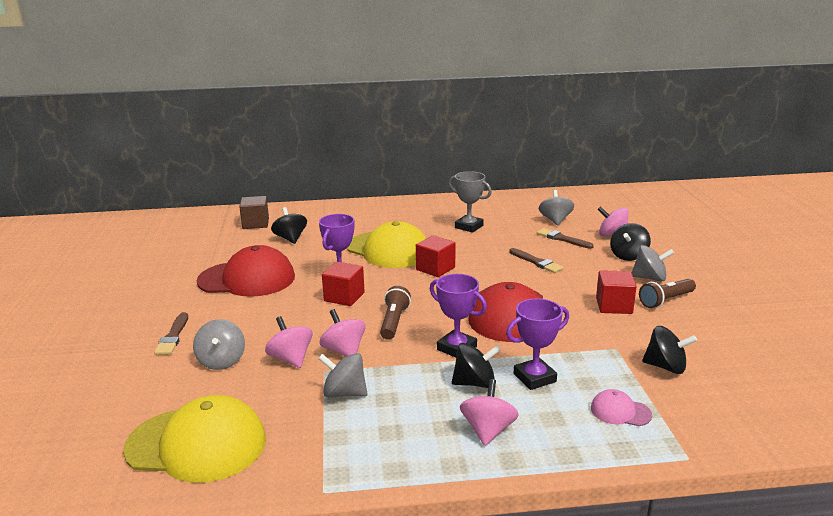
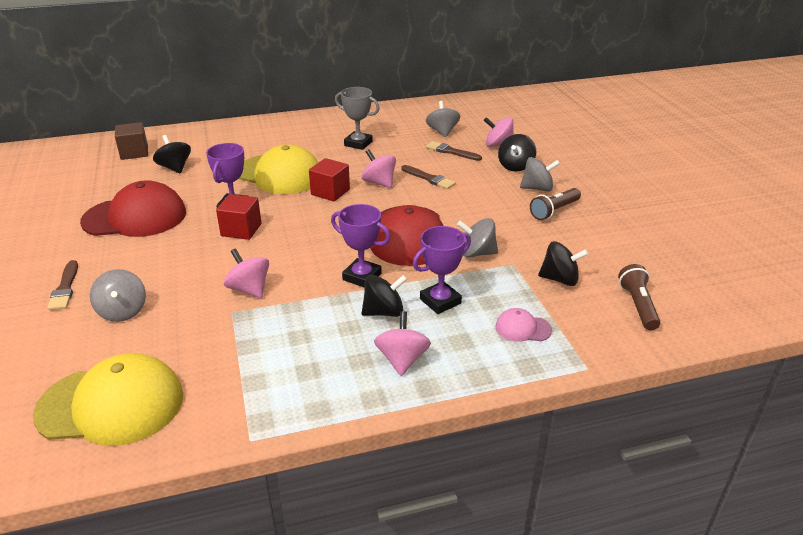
camera: 10 degrees left, 10 degrees up
pink spinning top [265,316,313,368] -> pink spinning top moved to [362,149,396,188]
grey spinning top [318,353,368,398] -> grey spinning top moved to [457,218,498,257]
brown flashlight [380,286,411,340] -> brown flashlight moved to [618,264,661,330]
red cube [596,270,637,314] -> none

